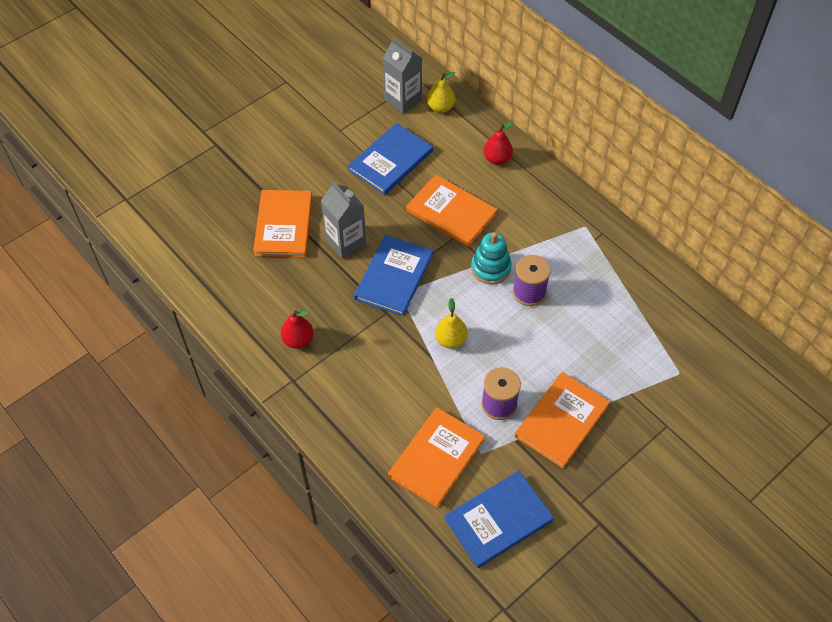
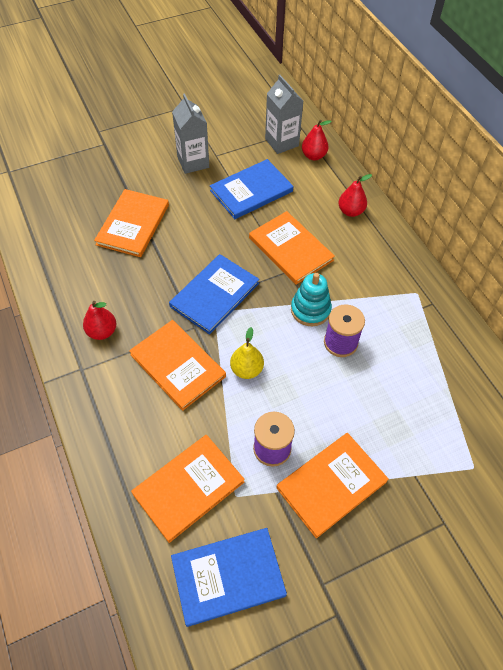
camera: 15 degrees right, 0 degrees up
grey carton [321,181,366,259] -> grey carton moved to [172,94,209,174]
yellow pear [427,72,455,113] -> red pear [302,120,332,160]
none -> orange book [129,320,226,411]

